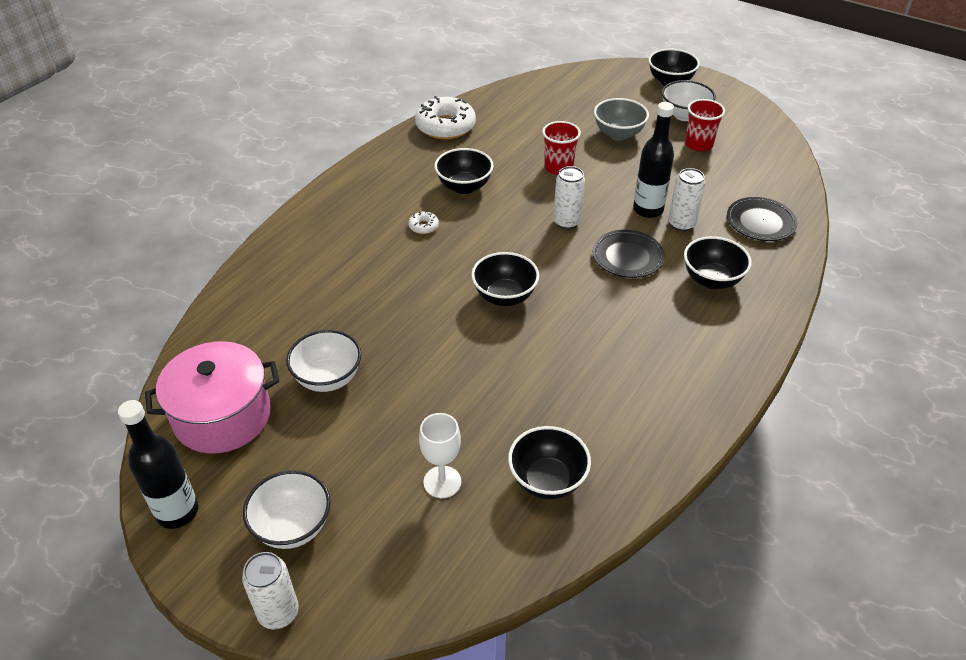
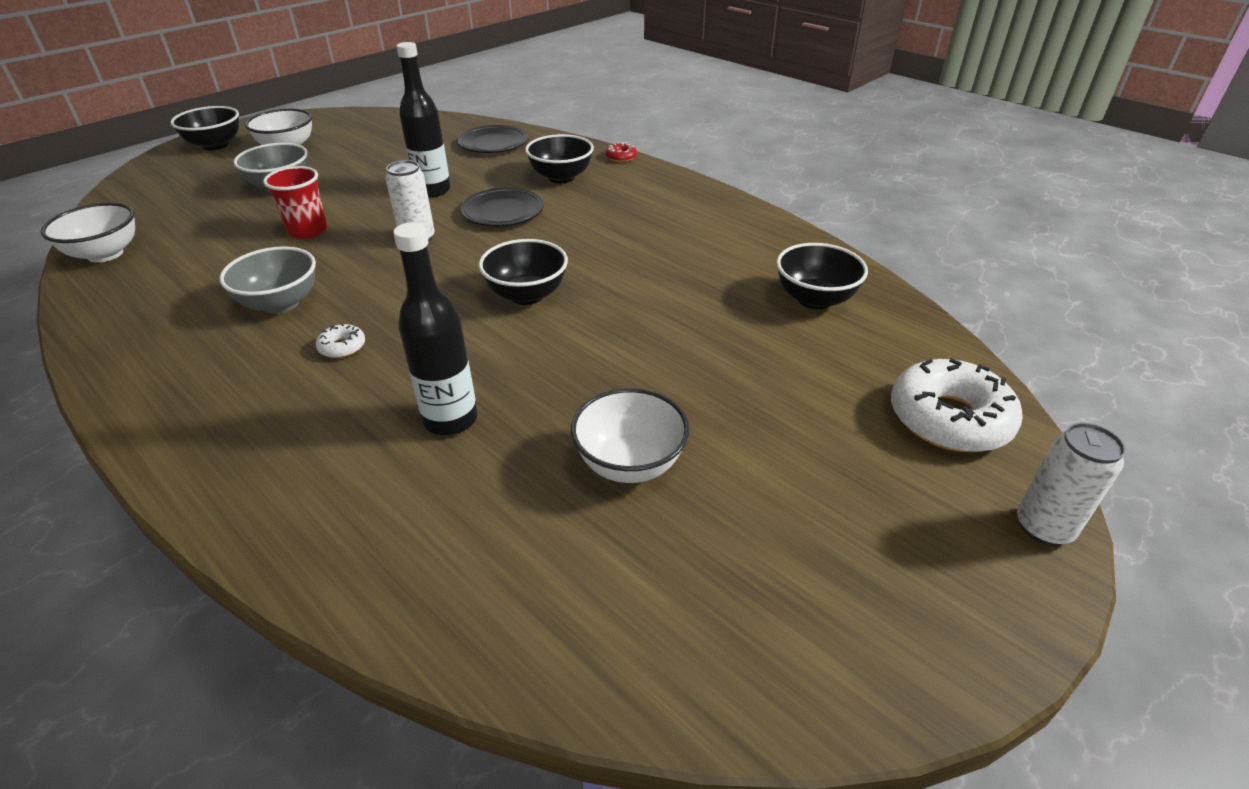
camera: 80 degrees left, 5 degrees down
black bottle [118,400,198,529] -> black bottle moved to [393,222,478,435]
pink pot [145,341,279,454] -> none
white bowl [243,470,331,549] -> white bowl moved to [41,203,135,263]
white donut [415,96,476,139] -> white donut moved to [891,358,1023,452]
white goblet [419,413,461,498] -> none
black bowl [435,148,494,194] -> grey bowl [219,246,316,314]
white can [668,168,705,231] -> none
red cup [685,99,725,152] -> none
none -> red donut [605,142,637,162]

